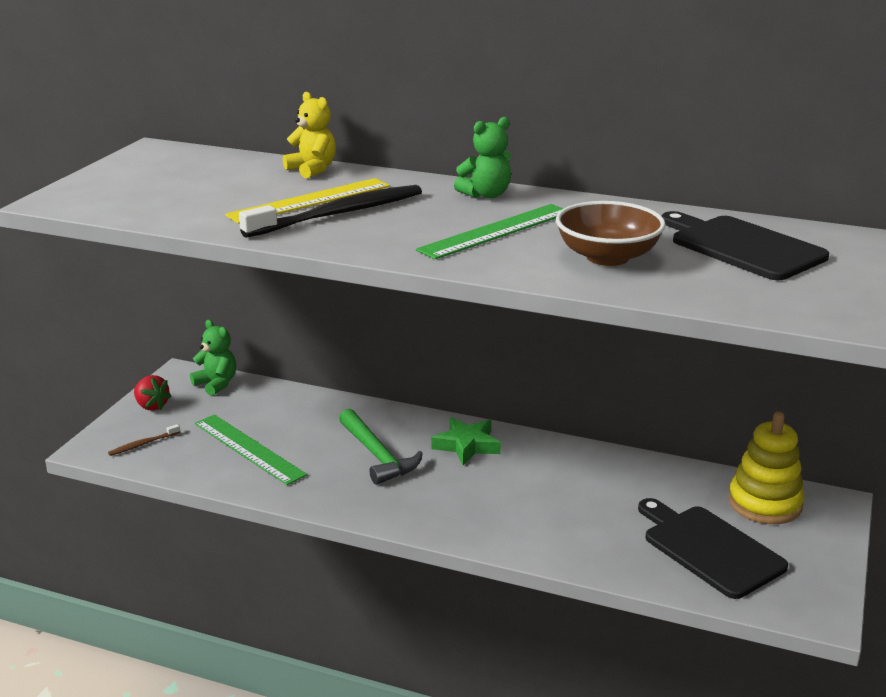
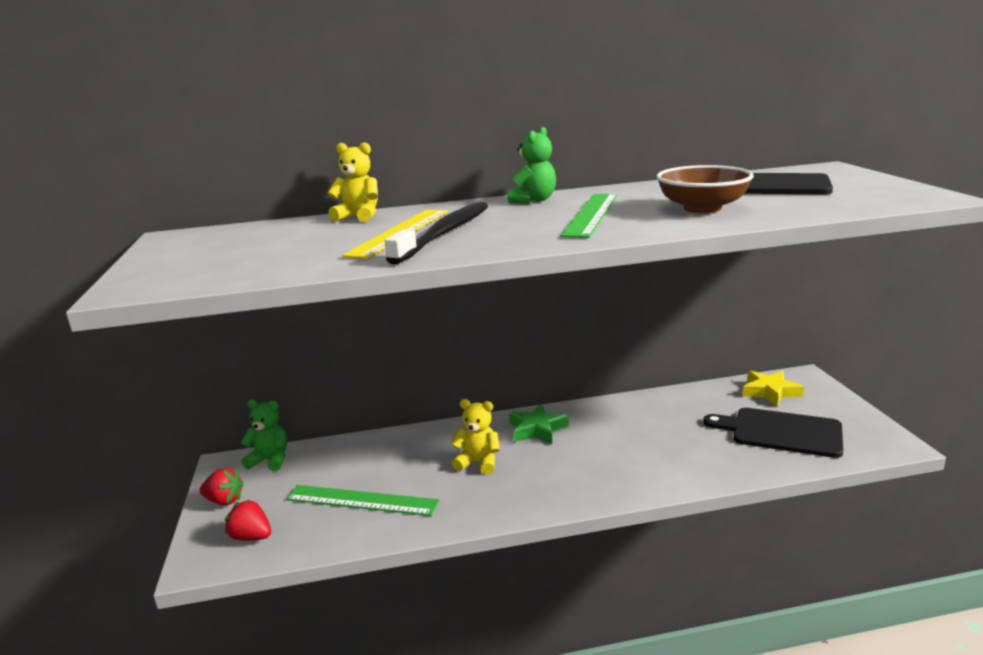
camera: 30 degrees left, 5 degrees down
brown toothbrush [108,424,180,456] -> red strawberry [225,500,271,541]
green hammer [339,409,423,485] -> yellow teddy bear [450,399,500,475]
yellow stacking toy [728,412,805,524] -> yellow star [743,371,804,407]

